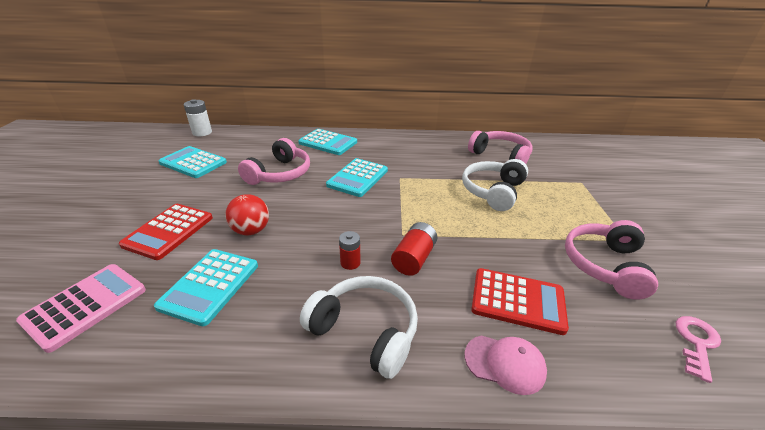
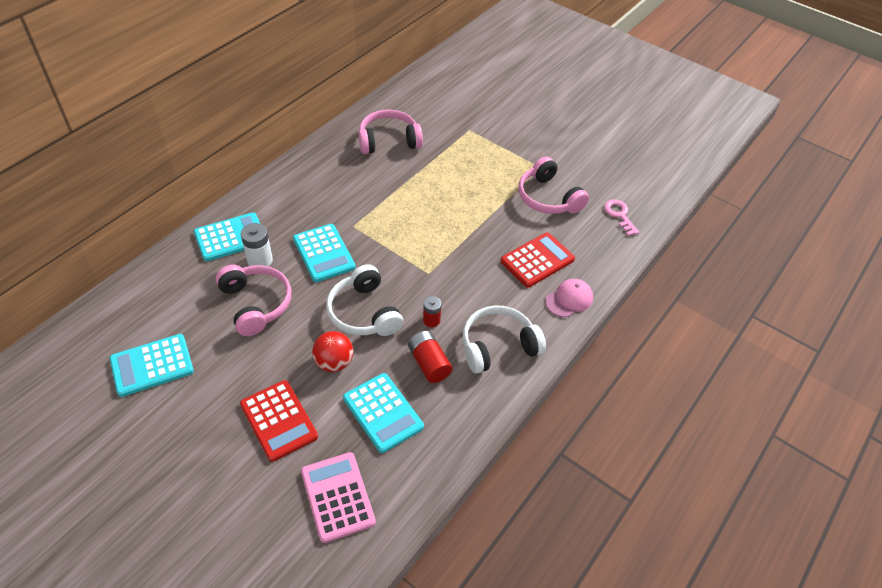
camera: 55 degrees left, 15 degrees up
white battery [184,99,212,136] -> white battery moved to [241,223,273,266]
red battery [391,222,437,276] -> red battery moved to [408,331,453,383]
white headphones [462,159,528,211] -> white headphones moved to [326,264,403,336]

